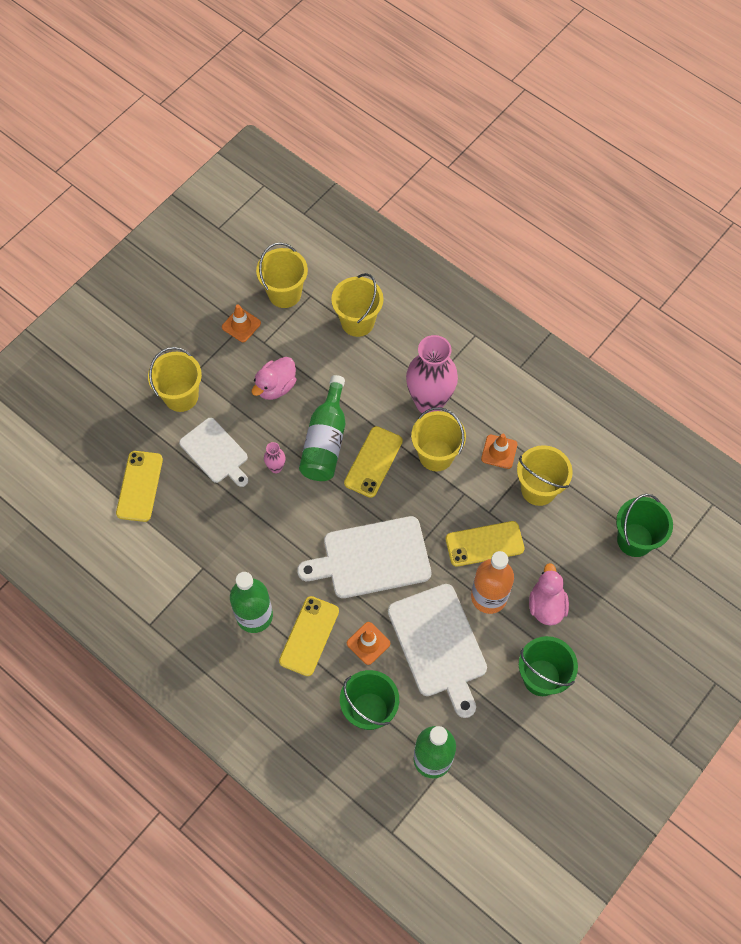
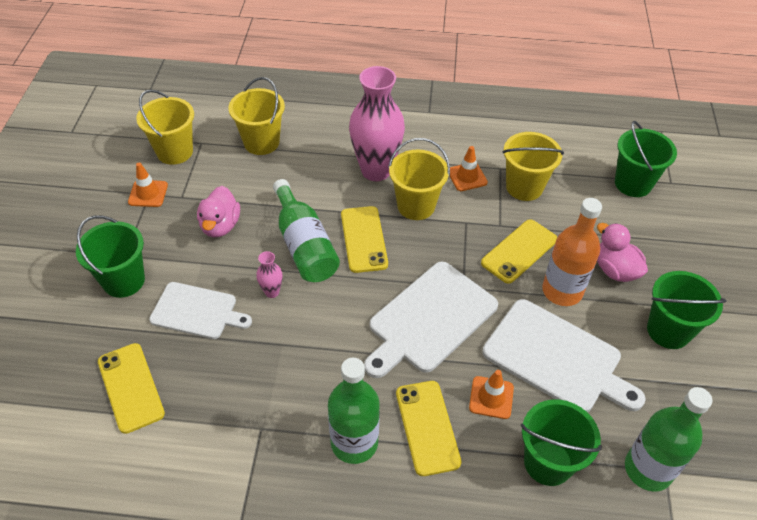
camera: 35 degrees left, 15 degrees down
yellow bucket [148,347,202,412] -> green bucket [76,215,145,298]

